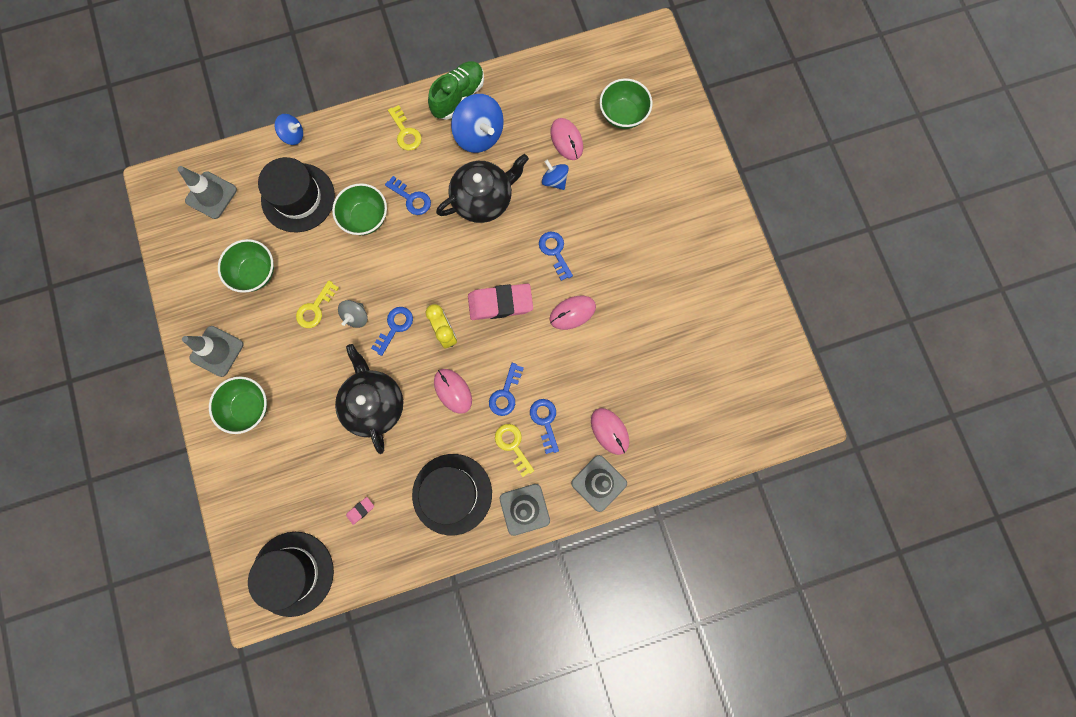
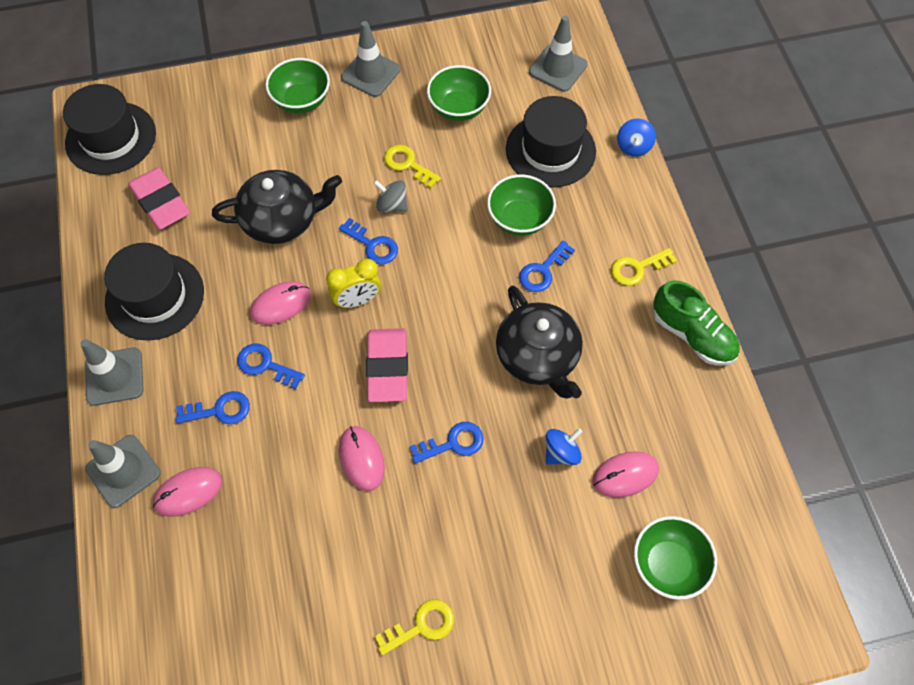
camera: 95 degrees right, 15 degrees down
pink eraser [346,497,374,525] -> pink eraser [128,167,190,230], size x2.35
blue spinning top [451,94,504,153] -> none
yellow key [495,424,534,477] -> yellow key moved to [375,599,454,656]

